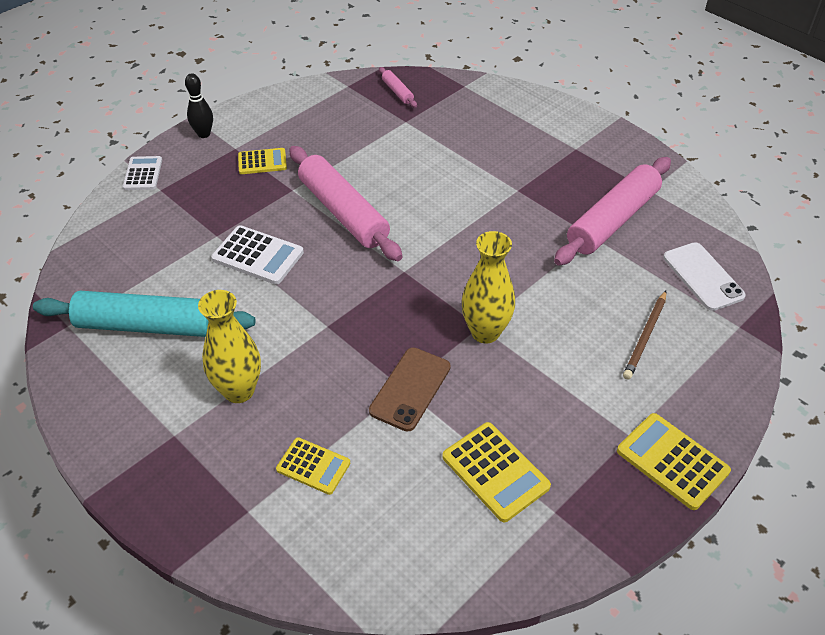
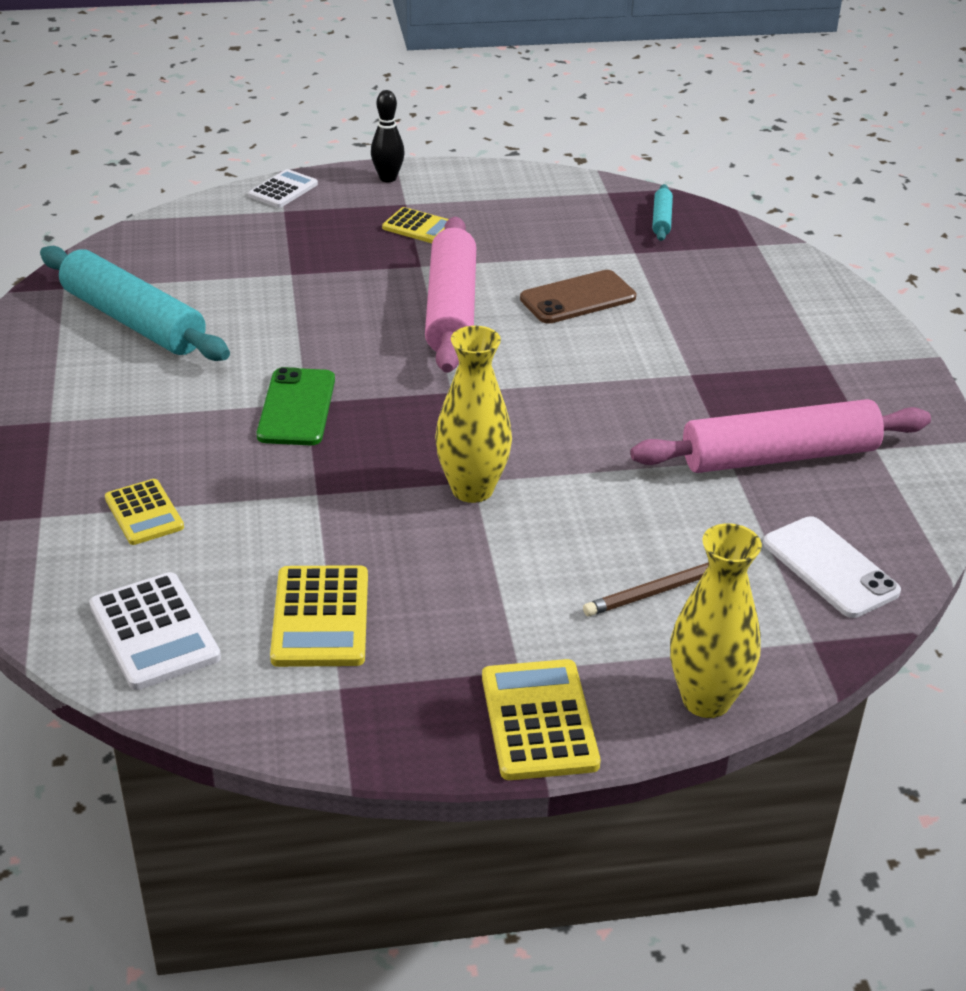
camera: 35 degrees right, 10 degrees down
yellow vase [198,290,261,403] -> yellow vase moved to [670,523,762,718]
white calculator [211,225,304,285] -> white calculator moved to [89,572,221,690]
brown phone [369,347,451,431] -> brown phone moved to [520,270,636,324]
pink rolling pin [379,67,417,108] -> turquoise rolling pin [652,184,673,241]
white phone [663,243,746,311] -> white phone turned 45 degrees counterclockwise [763,516,901,618]
none -> green phone [257,367,335,445]

